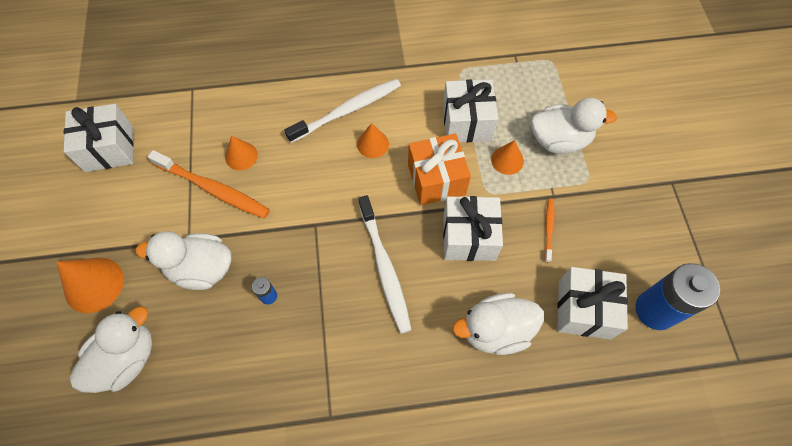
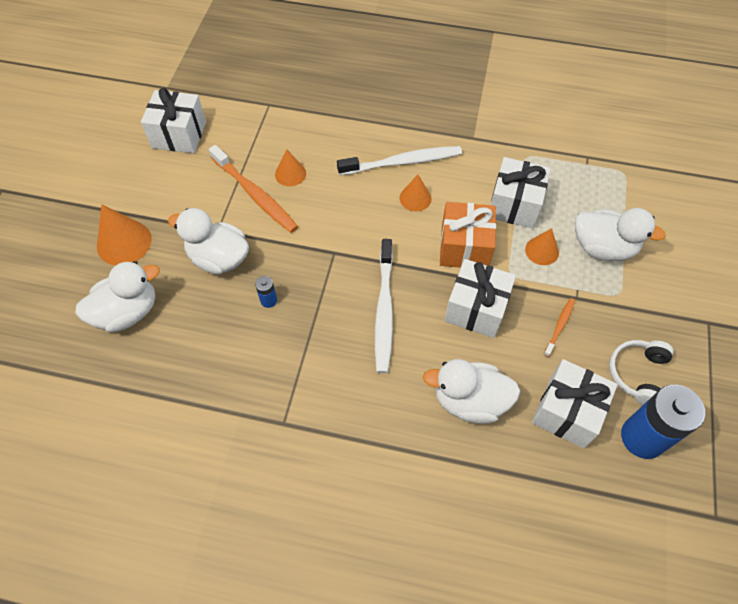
camera: 20 degrees right, 5 degrees down
none -> white headphones [609,340,673,405]

